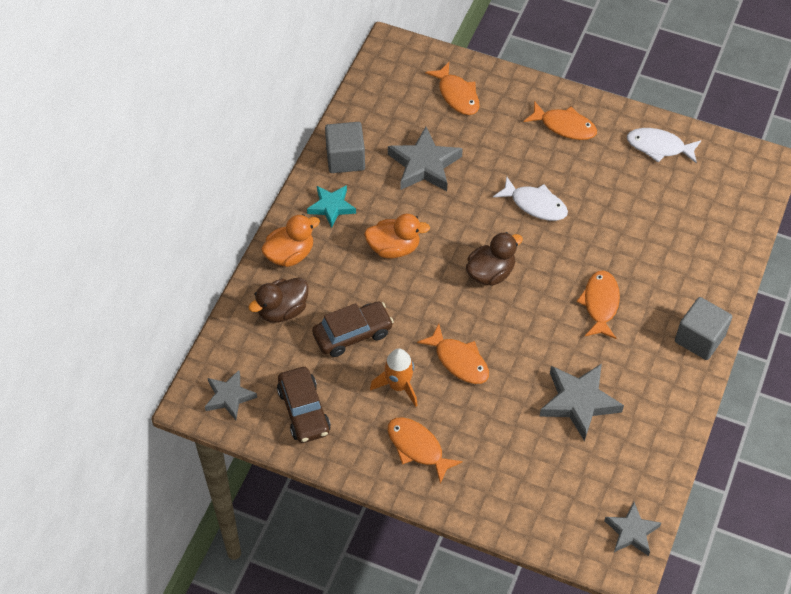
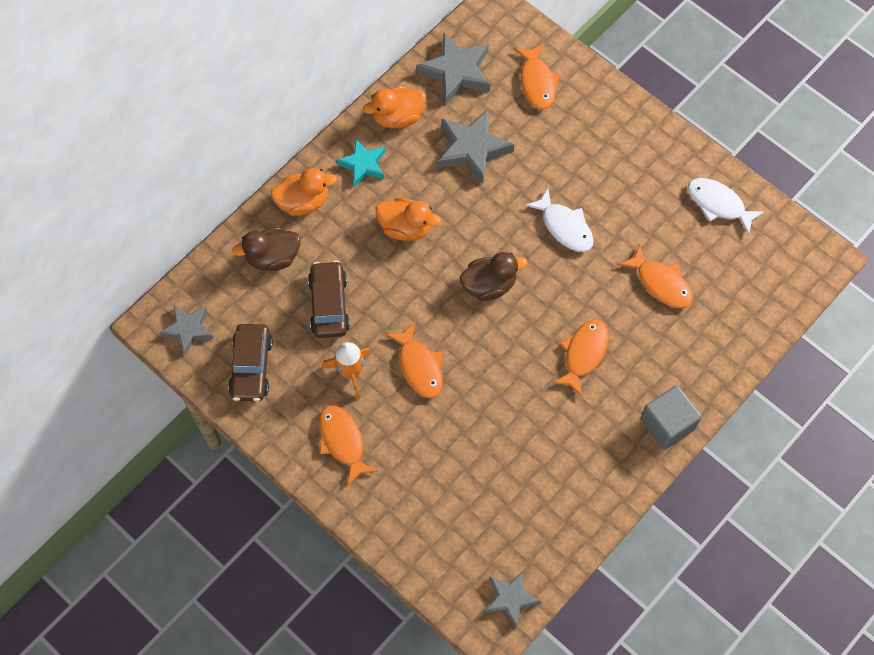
camera: 20 degrees right, 10 degrees up
brown car [312,302,394,357] -> brown car turned 90 degrees counterclockwise [308,260,350,338]
grey cube [325,122,365,173] -> orange duck [363,86,426,128]
orange fish [524,101,597,140] -> orange fish moved to [619,245,693,308]
grey star [539,364,624,441] -> grey star moved to [416,33,491,105]

